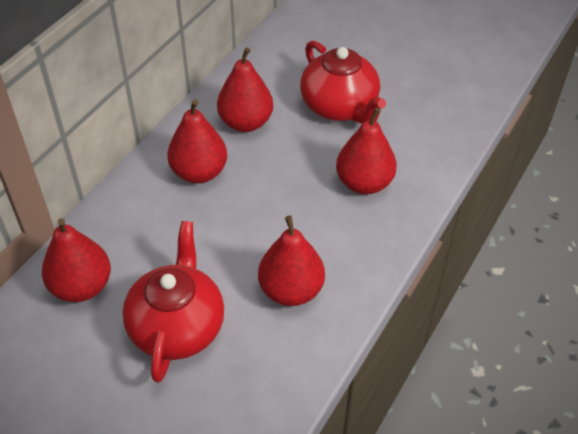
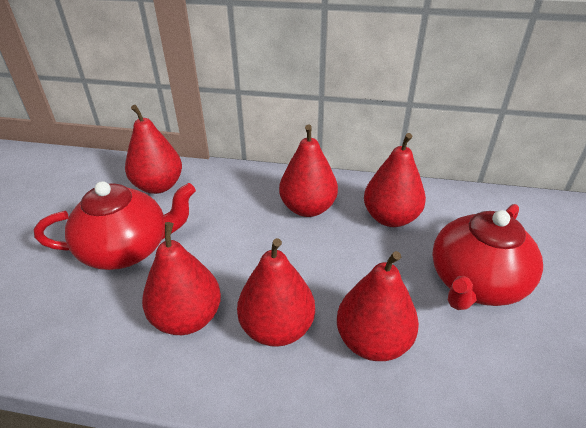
camera: 70 degrees right, 10 degrees down
none -> red pear [237,238,315,347]

